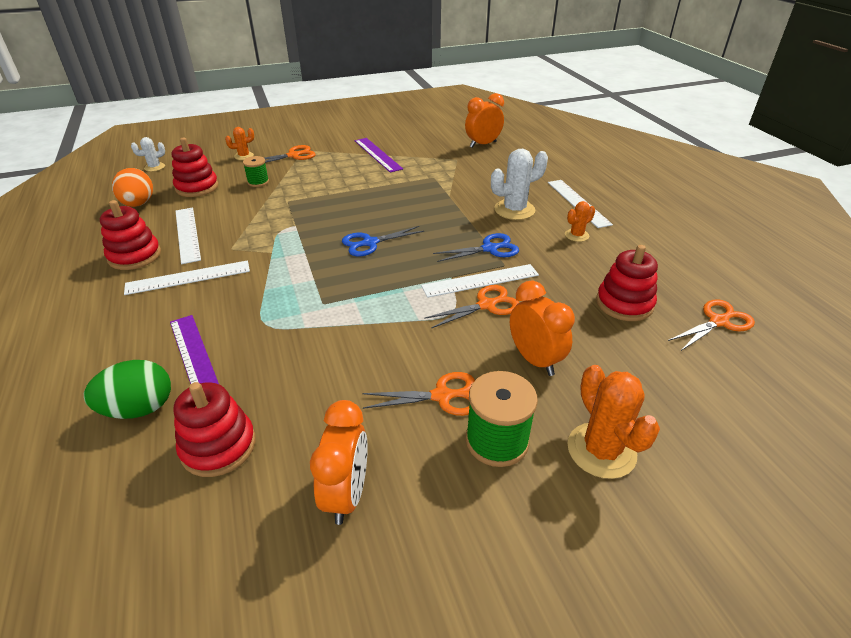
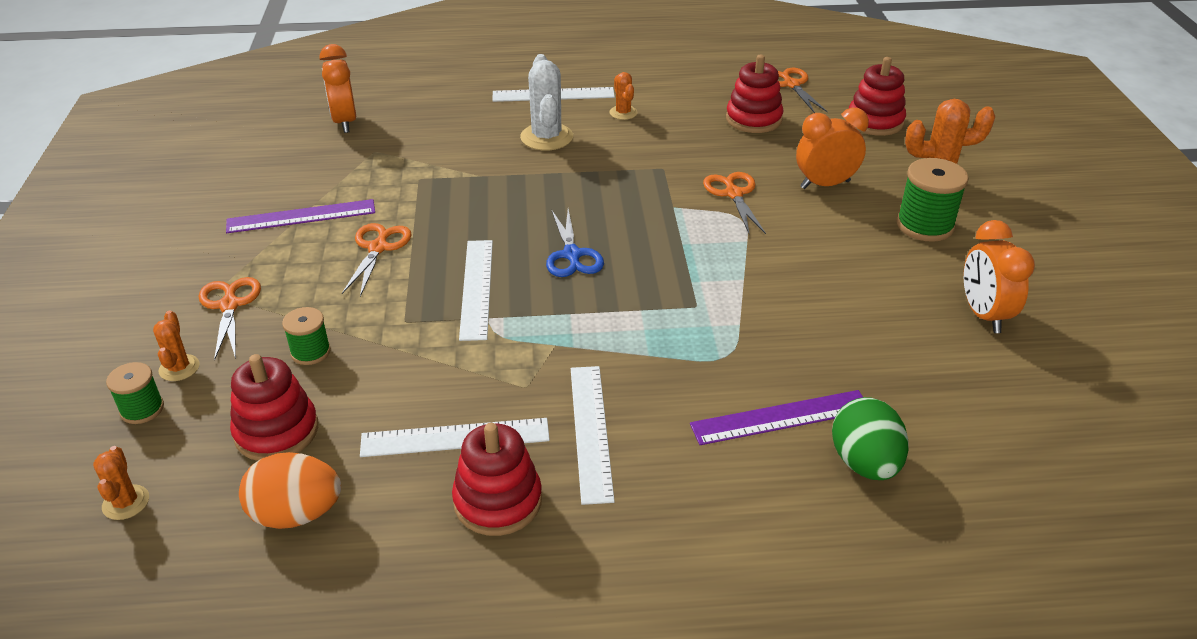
camera: 75 degrees left, 0 degrees up
white cactus [131,137,165,172] -> orange cactus [93,446,149,520]
red stacking toy [174,382,256,477] -> red stacking toy moved to [849,57,906,136]
orange clock [310,400,368,525] -> orange clock turned 120 degrees counterclockwise [964,220,1035,333]
orange scissors [362,372,475,416] -> orange scissors moved to [342,223,411,297]
white ruler [421,264,539,298] -> white ruler moved to [459,240,493,341]
blue scissors [433,233,519,262] -> none
none -> green spool [106,362,164,424]

